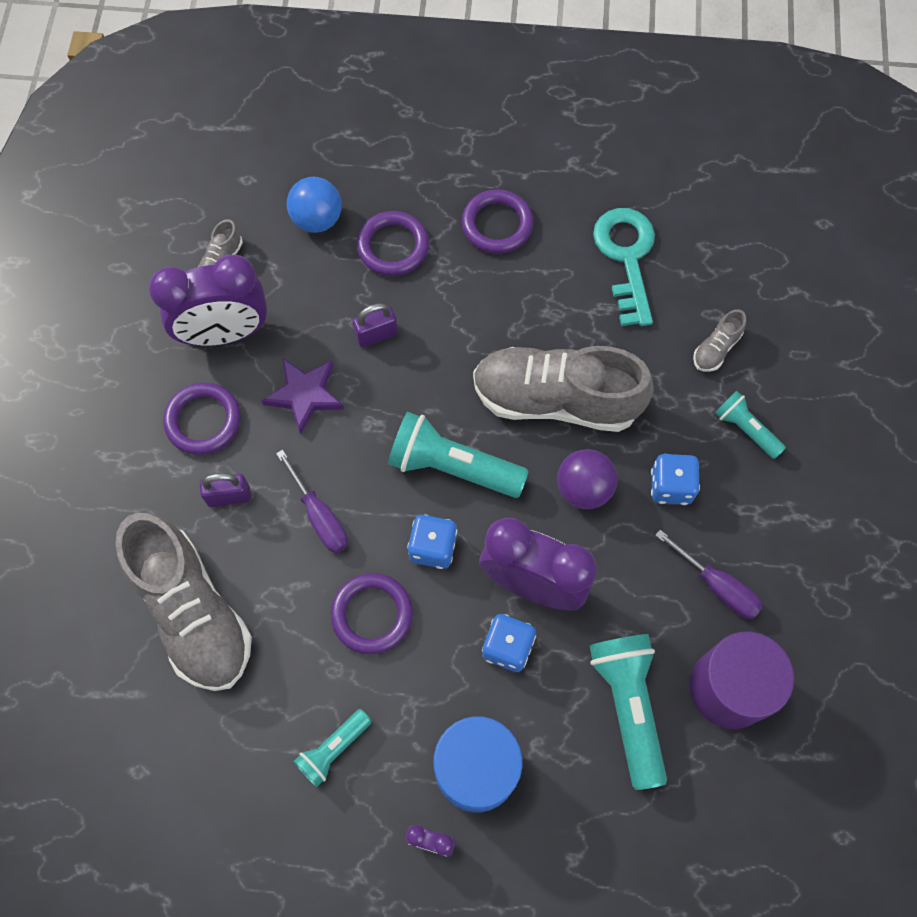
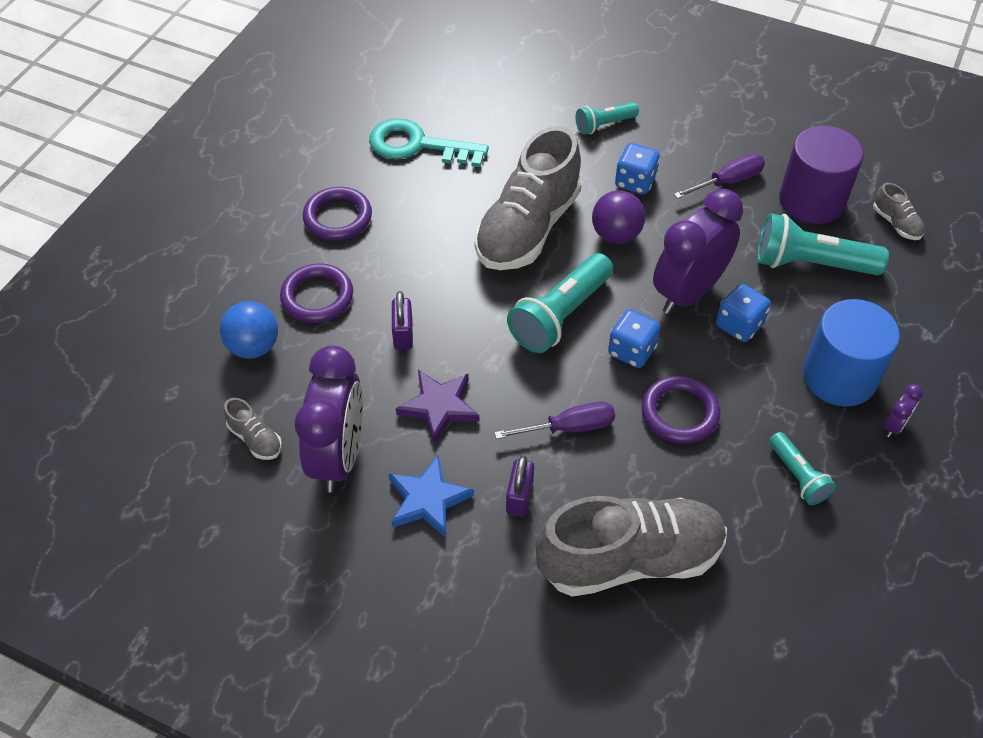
camera: 70 degrees left, 15 degrees down
purple ring [163,382,241,455] -> blue star [389,455,474,538]
grey shoe [693,309,746,372] -> grey shoe moved to [873,183,925,240]

